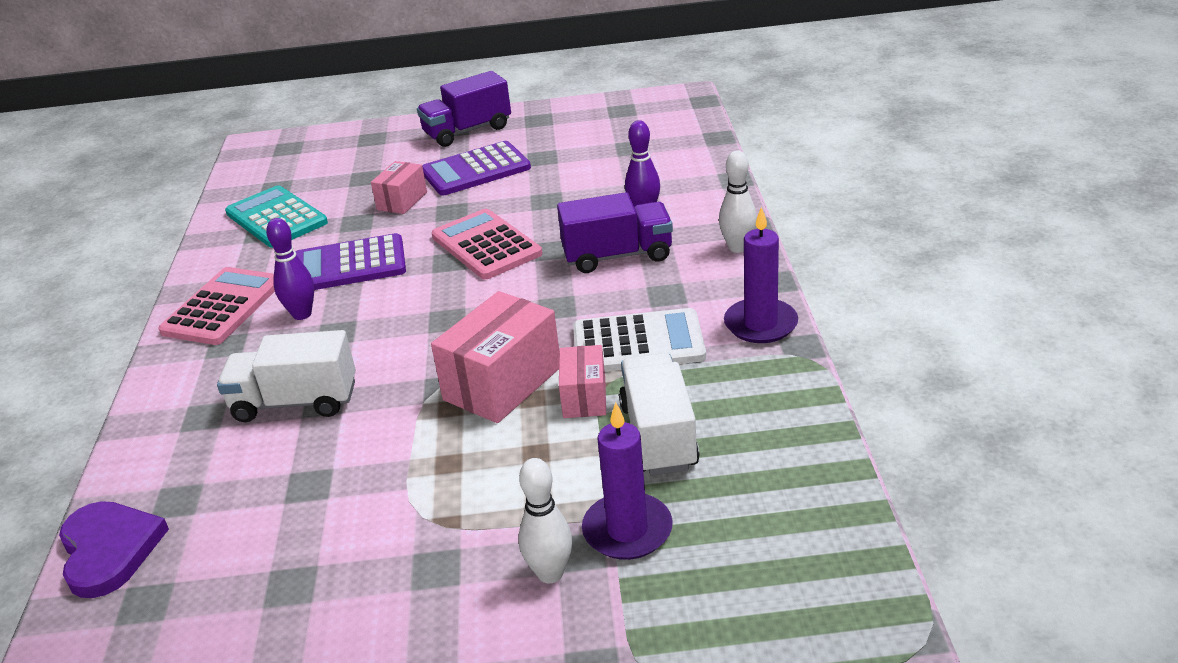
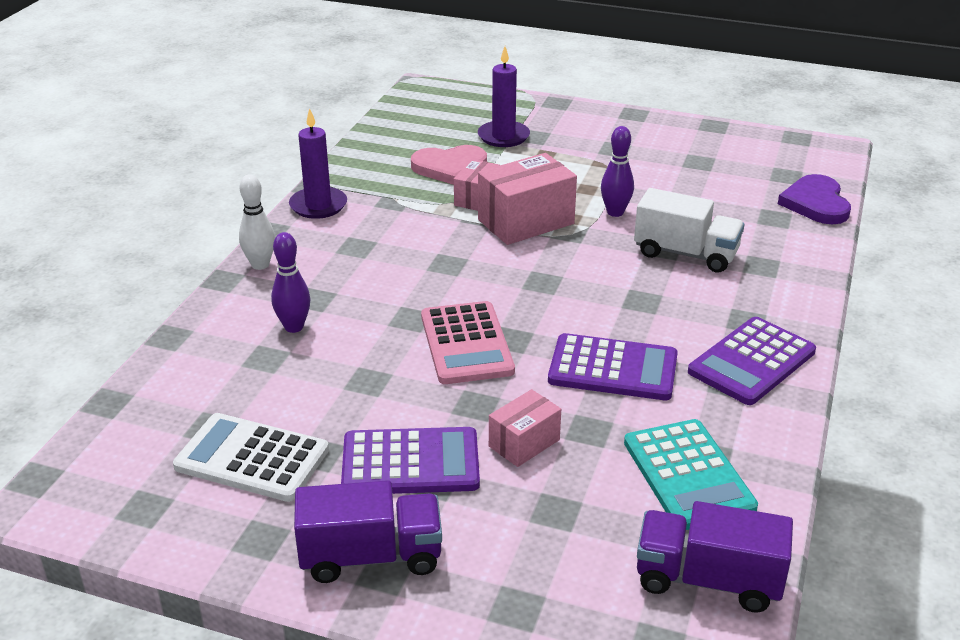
camera: 160 degrees left, 0 degrees up
pink calculator [158,267,275,345] -> purple calculator [688,317,816,405]
purple bowling pin [266,218,314,320] -> purple bowling pin moved to [601,126,634,217]
white bowling pin [518,458,572,583] -> none
purple truck [557,192,673,273] -> purple truck moved to [637,501,793,613]
white calculator [573,308,706,372] -> white calculator moved to [173,413,329,502]
white truck [619,353,700,476] -> pink heart [411,145,487,185]

